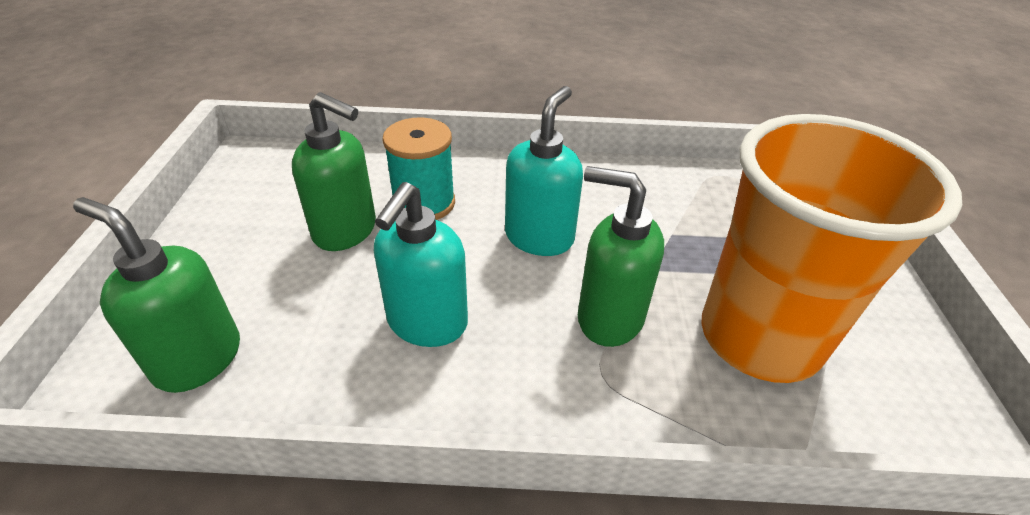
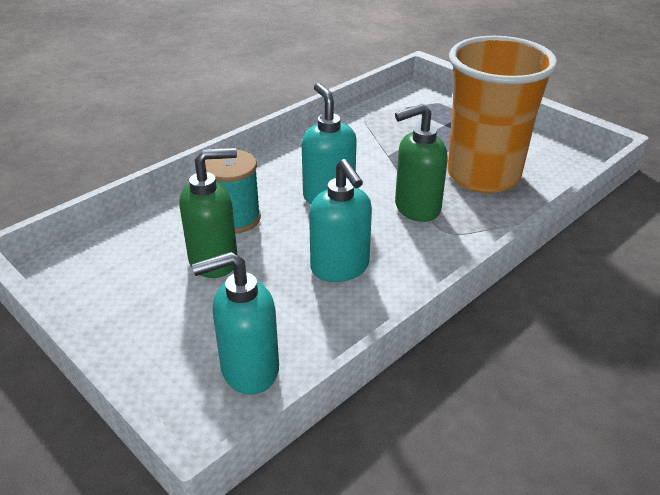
camera: 45 degrees left, 5 degrees down
green soap dispenser [73,197,240,393] -> turquoise soap dispenser [192,252,279,395]

